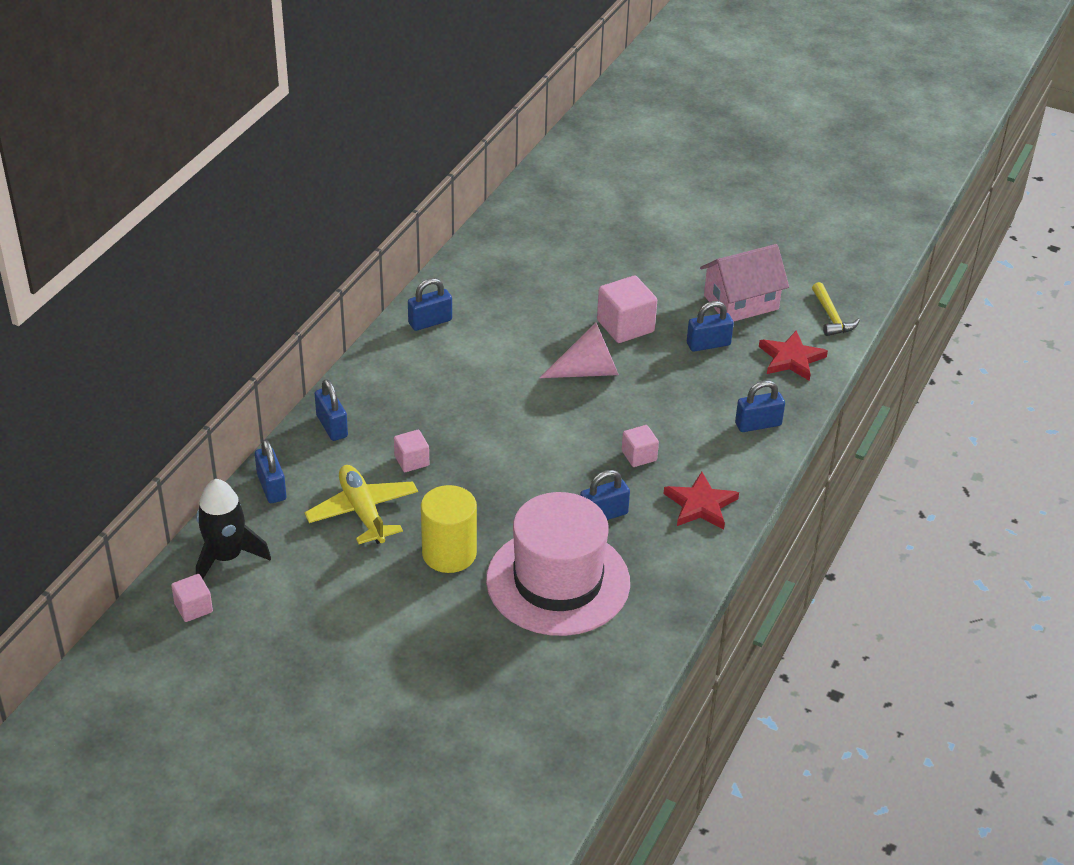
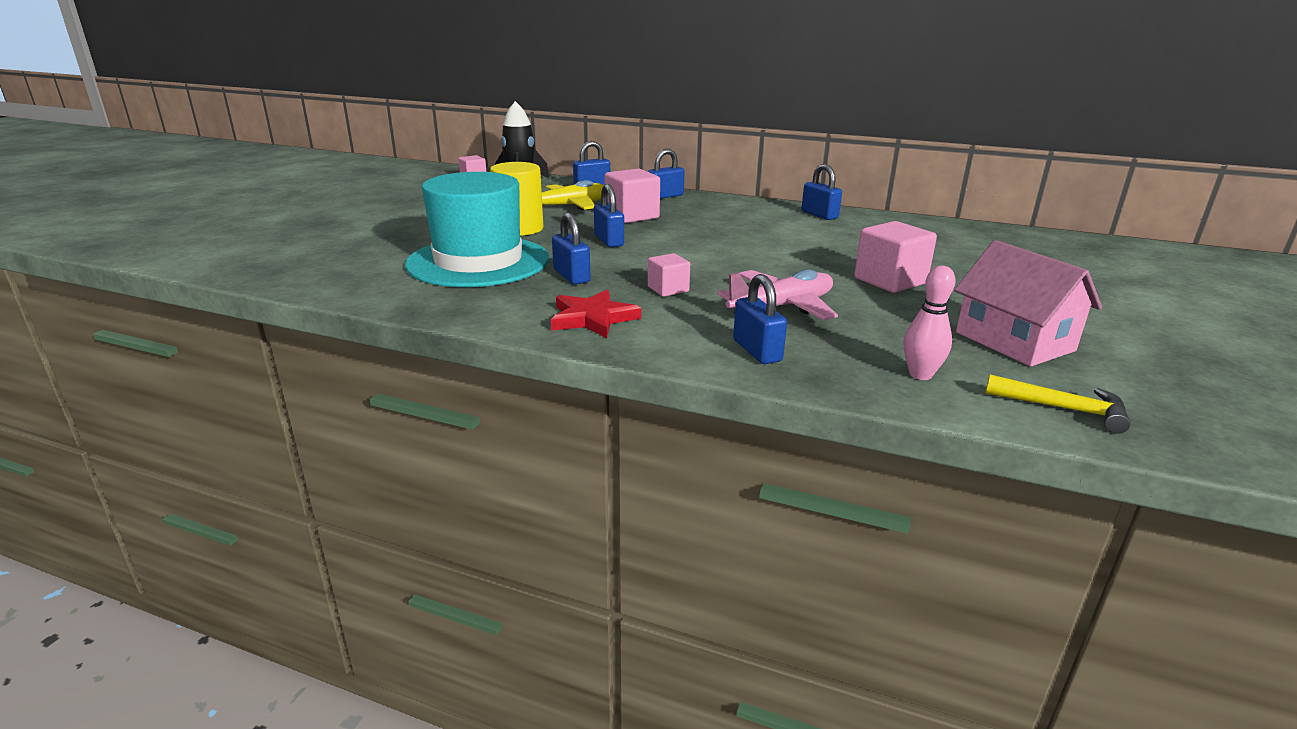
camera: 85 degrees right, 15 degrees down
pink cube [394,430,429,472] -> pink cube [605,169,660,223], size x1.72
pink hat [486,492,630,636] -> turquoise hat [405,172,549,287]
pink cone [540,323,619,378] -> none
blue padlock [687,301,734,352] -> blue padlock moved to [594,184,624,247]
red star [759,330,828,381] -> pink bowling pin [904,266,956,380]
yellow hammer [812,282,860,336] -> yellow hammer turned 135 degrees counterclockwise [985,374,1130,434]
none -> pink plane [717,269,838,320]

